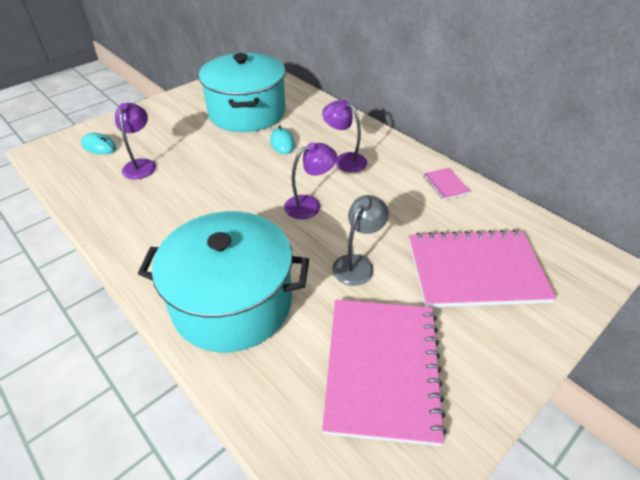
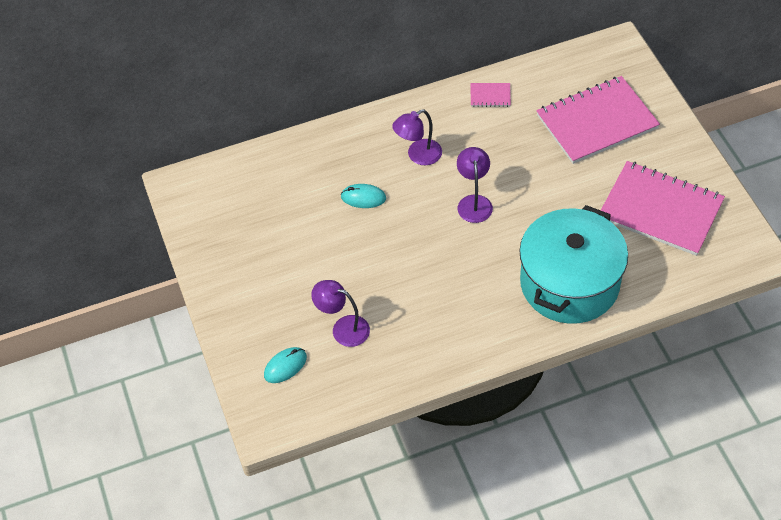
camera: 65 degrees left, 10 degrees up
turquoise pot [199,53,286,132] -> none
grey lamp [332,195,389,286] -> none
pink notebook [409,229,557,307] -> pink notebook turned 45 degrees clockwise [536,76,660,164]

